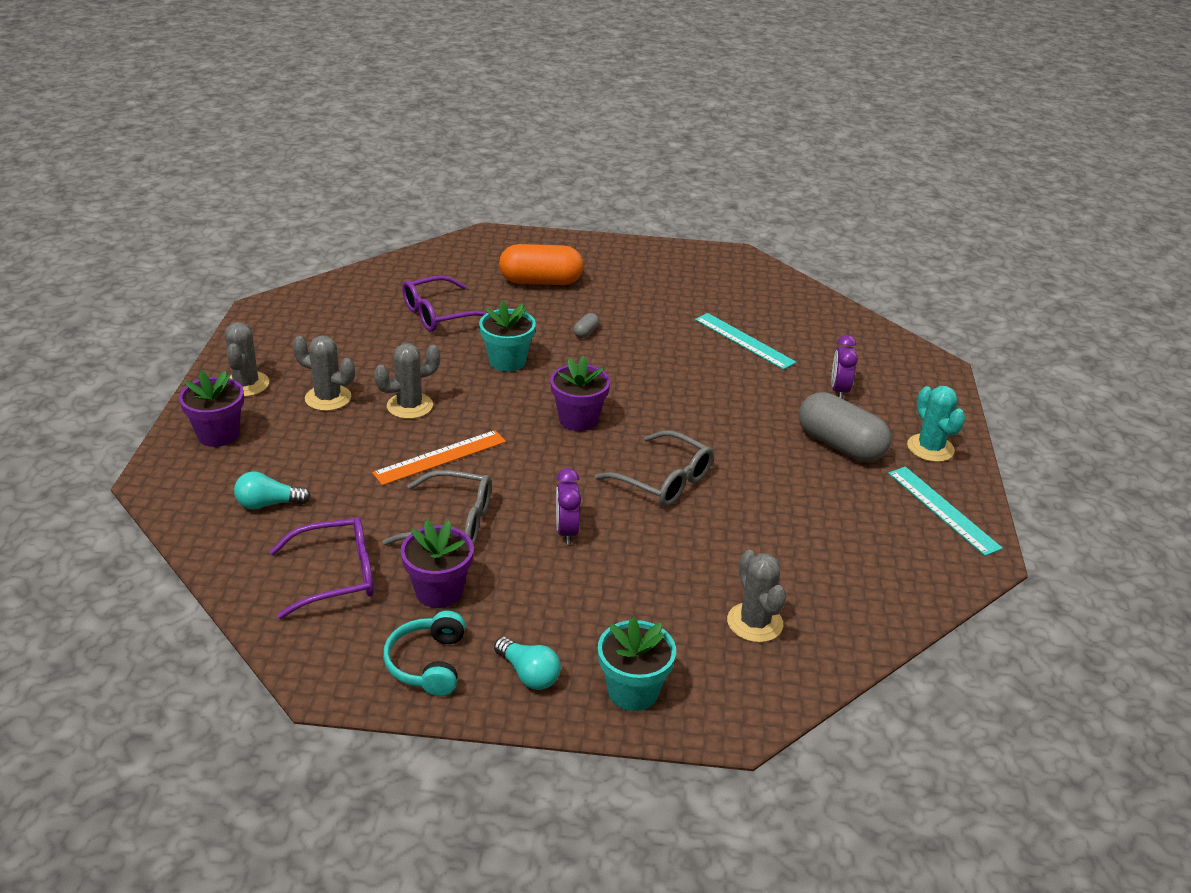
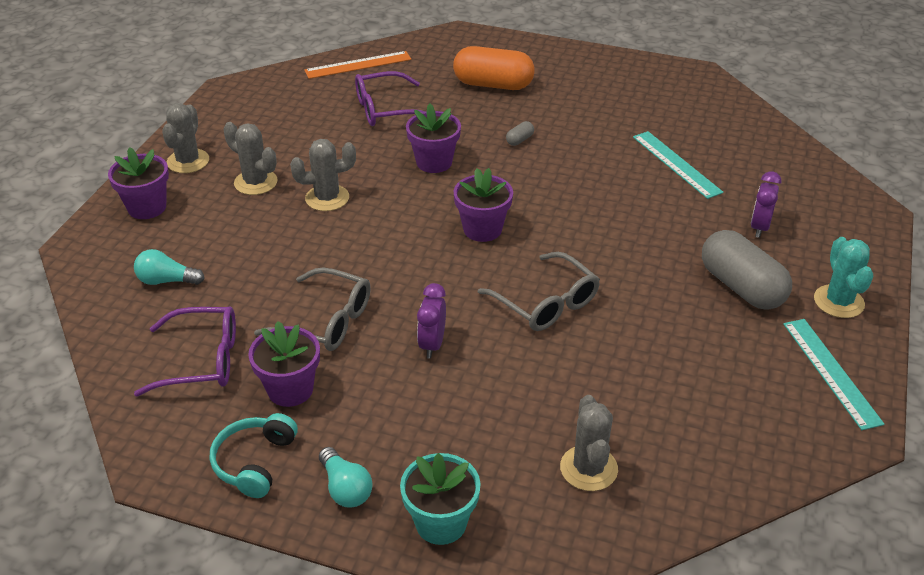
camera: 15 degrees right, 5 degrees up
orange ruler [372,430,506,486] -> orange ruler moved to [304,51,411,79]
turquoise flower pot [479,300,536,372] -> purple flower pot [406,103,461,173]

